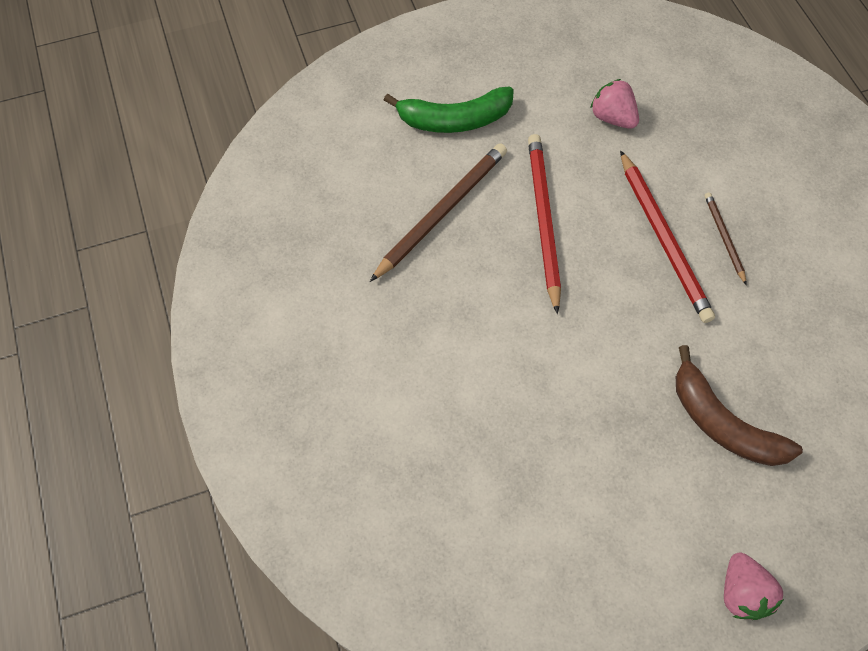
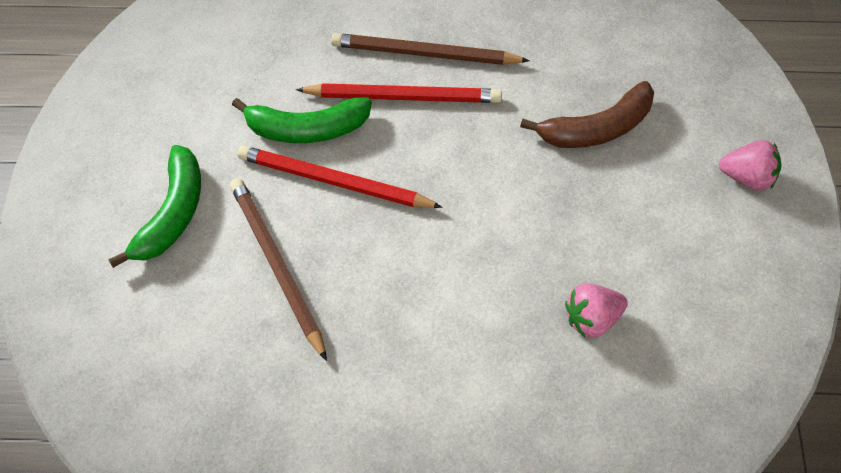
camera: 65 degrees left, 5 degrees down
pink strawberry [591,79,639,129] -> pink strawberry moved to [565,284,628,338]
brown pencil [705,192,747,285] -> brown pencil [331,33,530,65], size x1.92
none -> green banana [232,97,372,143]

